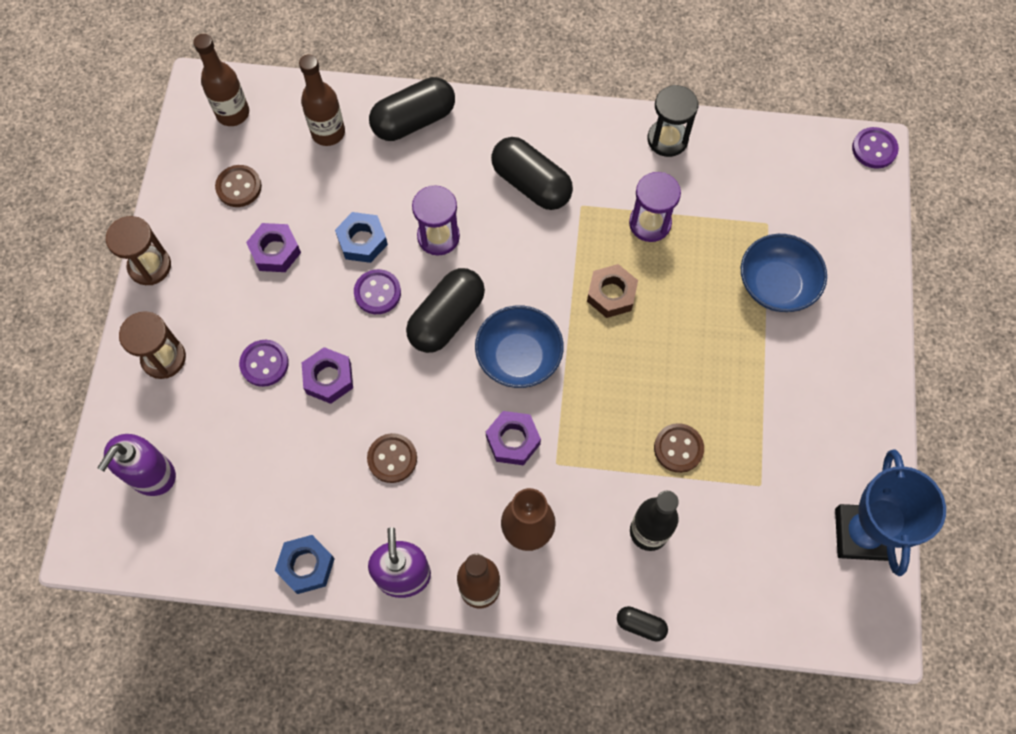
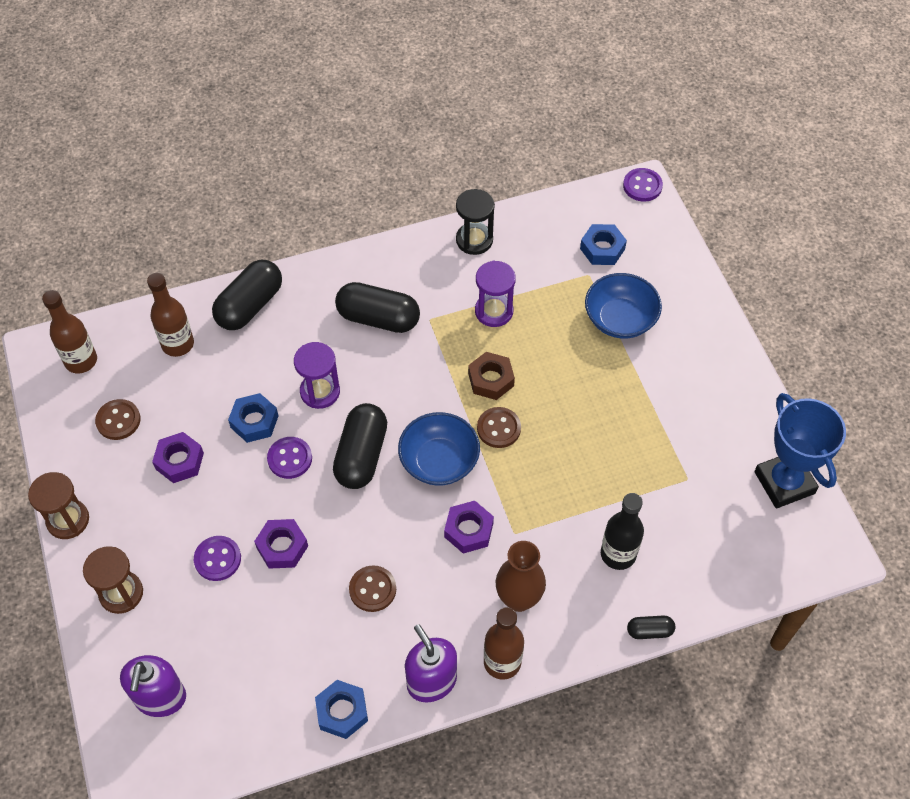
camera: 25 degrees left, 10 degrees down
brown button [654,423,704,473] -> brown button moved to [477,407,521,448]
none -> blue nut [580,224,627,265]

